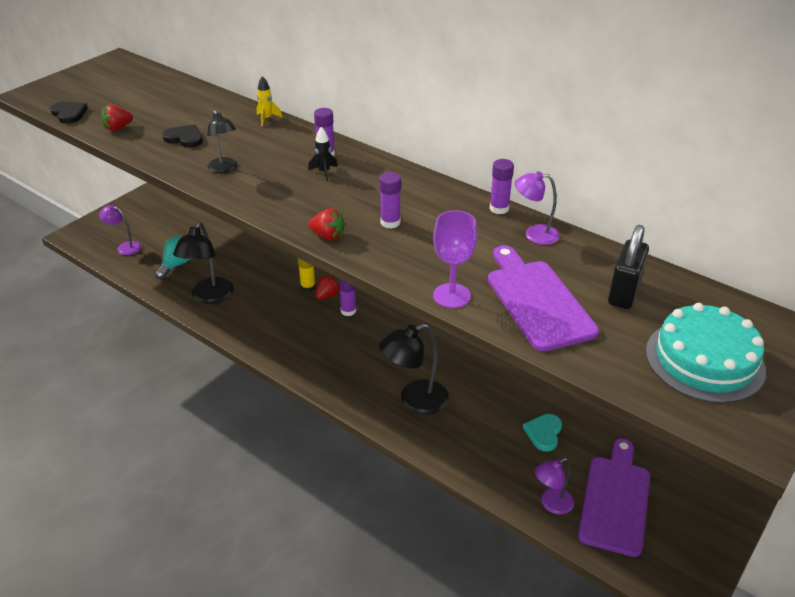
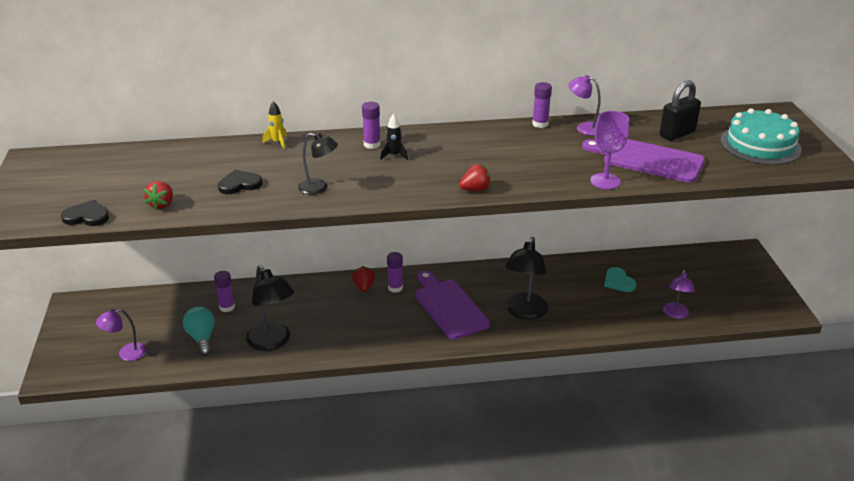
camera: 45 degrees left, 5 degrees down
yellow glue stick [297,258,316,292] -> none
purple glue stick [380,172,401,228] -> purple glue stick moved to [214,271,235,312]
purple lamp [515,171,560,245] -> purple lamp turned 60 degrees clockwise [568,75,601,136]
purple cutting board [578,439,650,557] -> purple cutting board moved to [415,271,490,340]
black padlock [608,225,649,309] -> black padlock turned 75 degrees clockwise [659,80,701,141]

